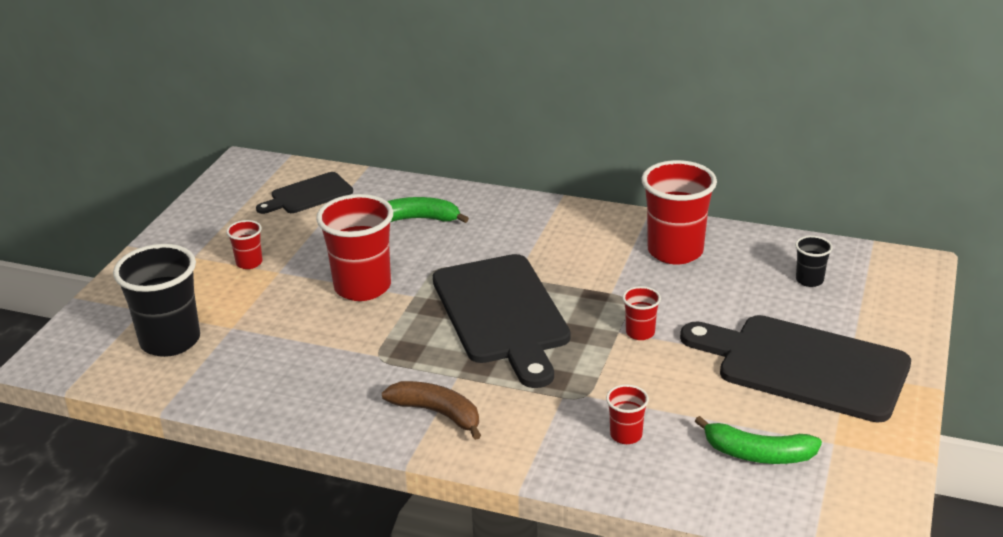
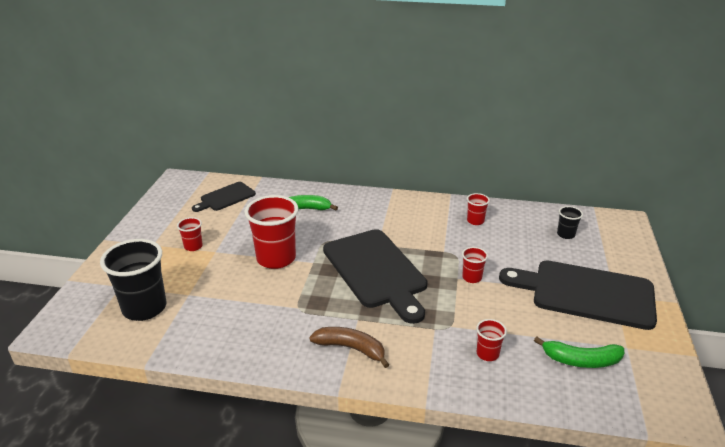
camera: 10 degrees left, 0 degrees up
red cup [641,160,717,264] -> red cup [467,193,490,225], size x0.48

